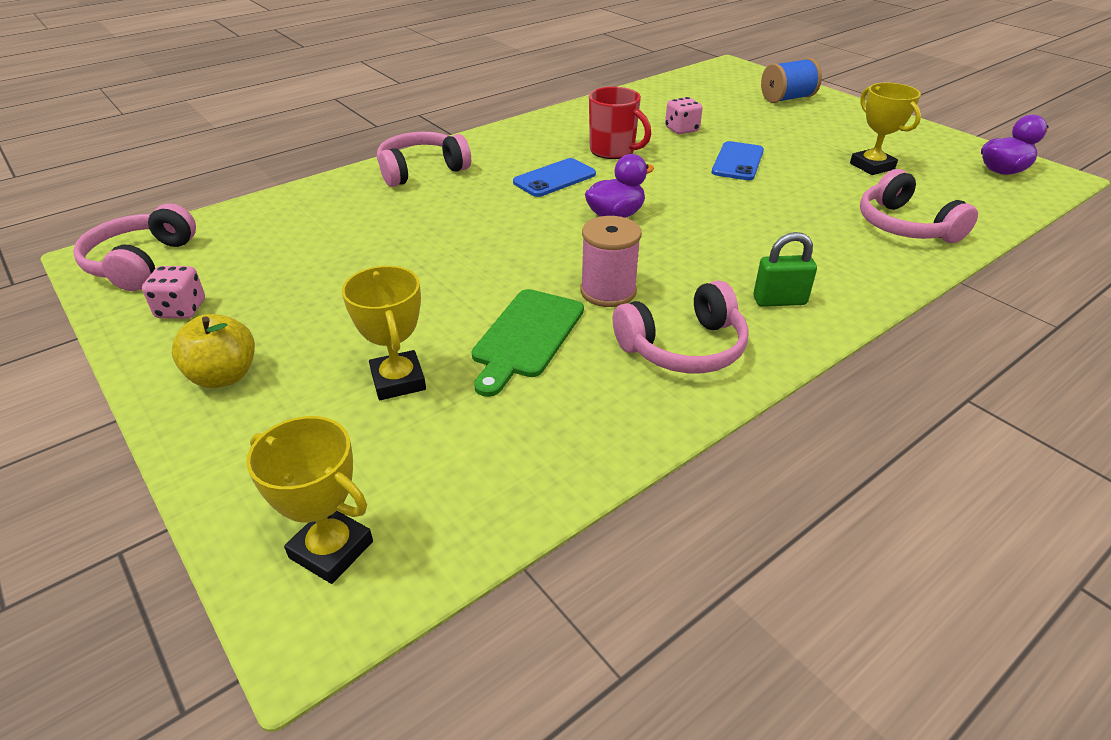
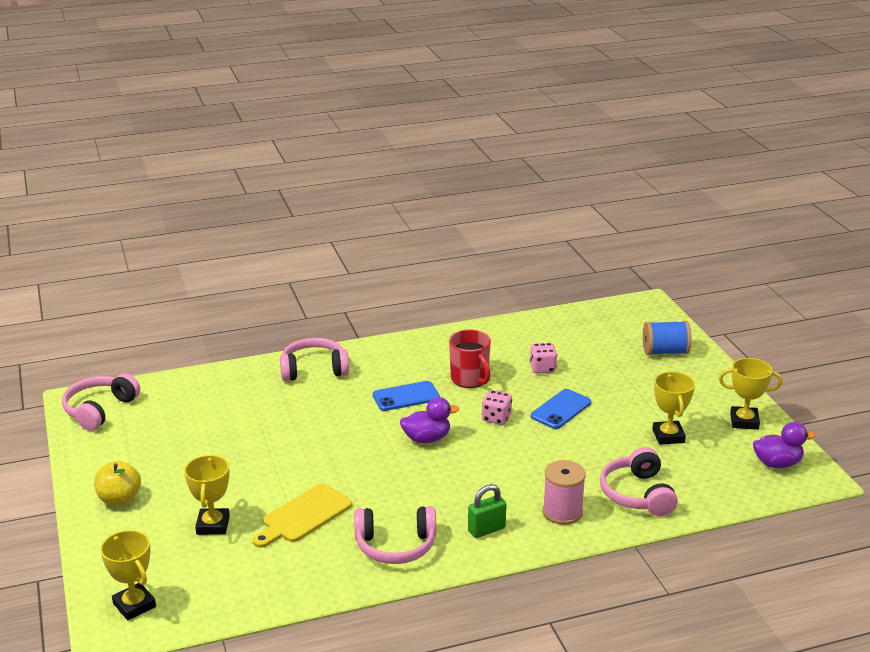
camera: 20 degrees right, 10 degrees down
pink dice [142,266,205,319] -> pink dice moved to [482,390,512,425]
green cutting board [471,289,584,397] -> yellow cutting board [253,483,352,548]
pink spool [581,216,642,307] -> pink spool moved to [543,460,586,525]
green padlock [753,232,817,307] -> green padlock turned 45 degrees counterclockwise [468,484,506,538]
none -> yellow trophy [719,358,783,430]

